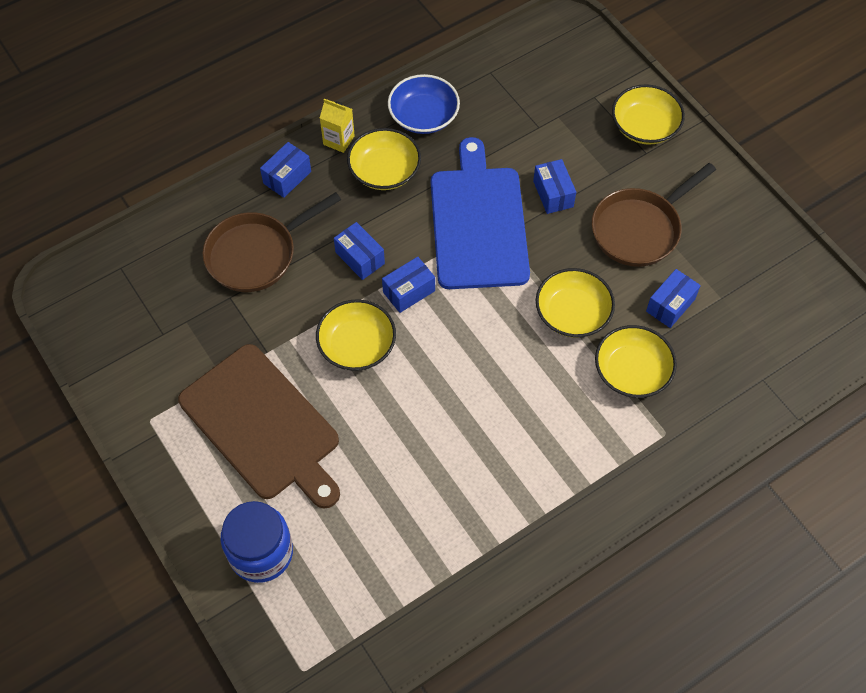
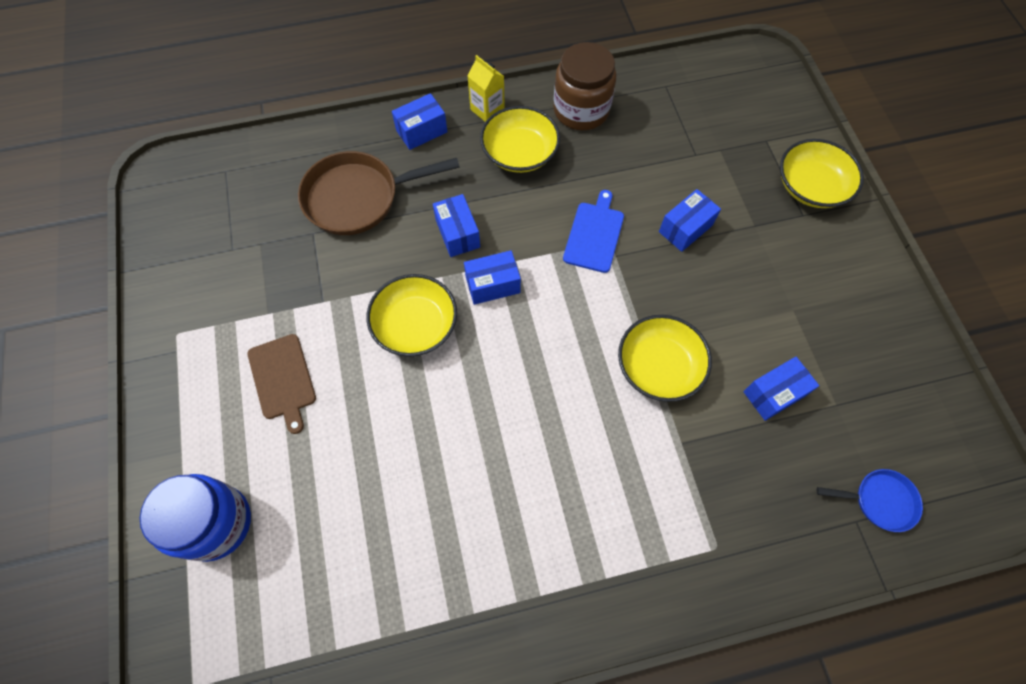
camera: 20 degrees right, 5 degrees up
brown cutting board [178,344,340,508] -> brown cutting board [247,334,316,434], size x0.48
blue bowl [388,74,460,134] -> brown jar [553,42,616,130]
blue cutting board [431,137,530,289] -> blue cutting board [563,190,624,273], size x0.48
blue box [533,159,576,214] -> blue box turned 45 degrees clockwise [659,189,721,252]
brown pan [592,163,716,267] -> none
yellow bowl [595,325,677,398] -> none
none -> blue pan [817,469,923,532]

